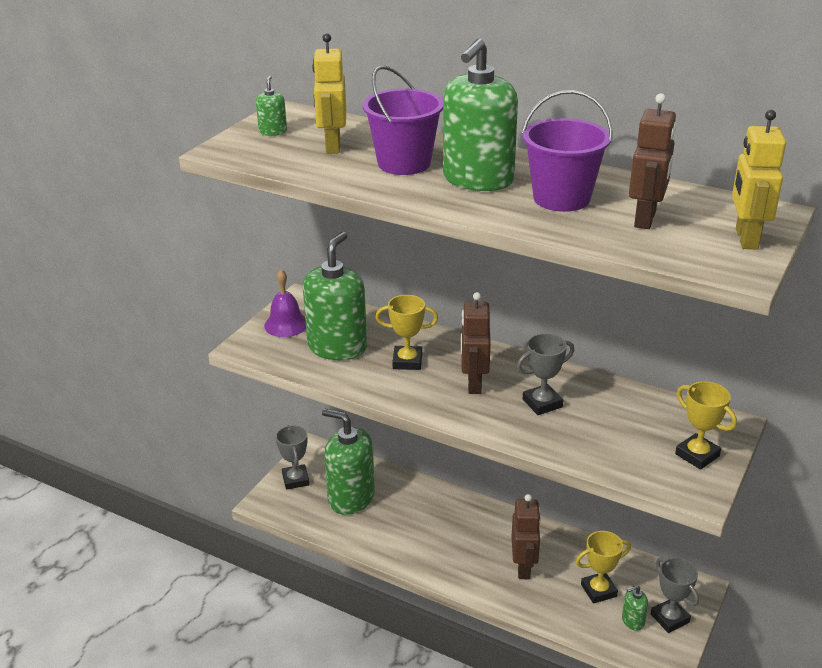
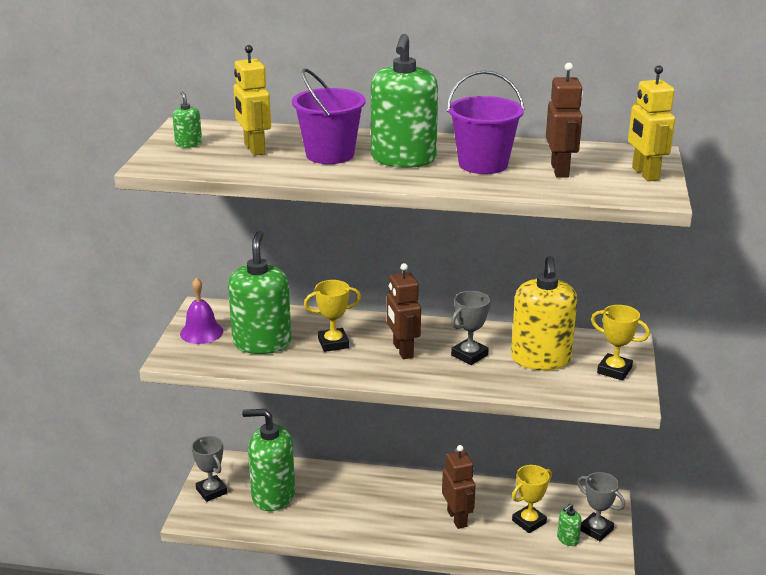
camera: 20 degrees left, 5 degrees down
none -> yellow soap dispenser [511,256,577,370]

